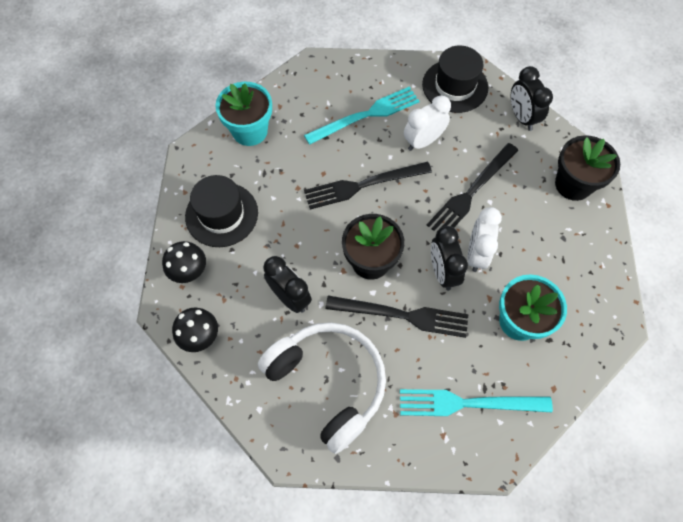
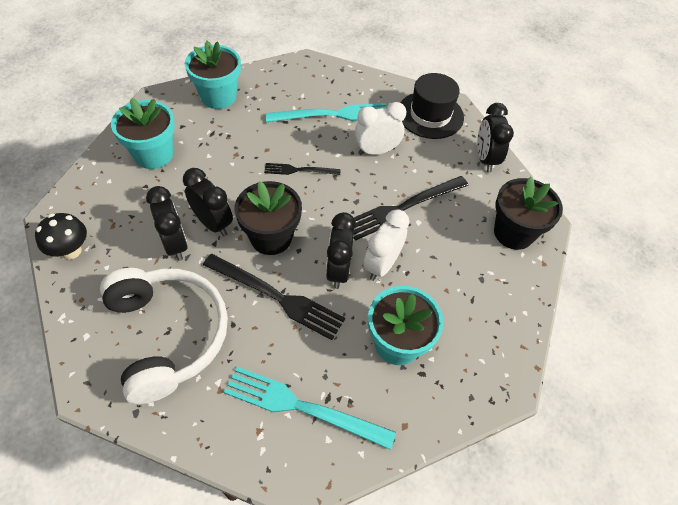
camera: 15 degrees right, 10 degrees down
black mushroom [162,241,206,283] -> none
black hat [185,175,258,247] -> turquoise flower pot [111,98,175,169]
black fork [304,162,432,209] -> black fork [264,163,340,175], size x0.57
none -> black clock [183,168,233,236]

